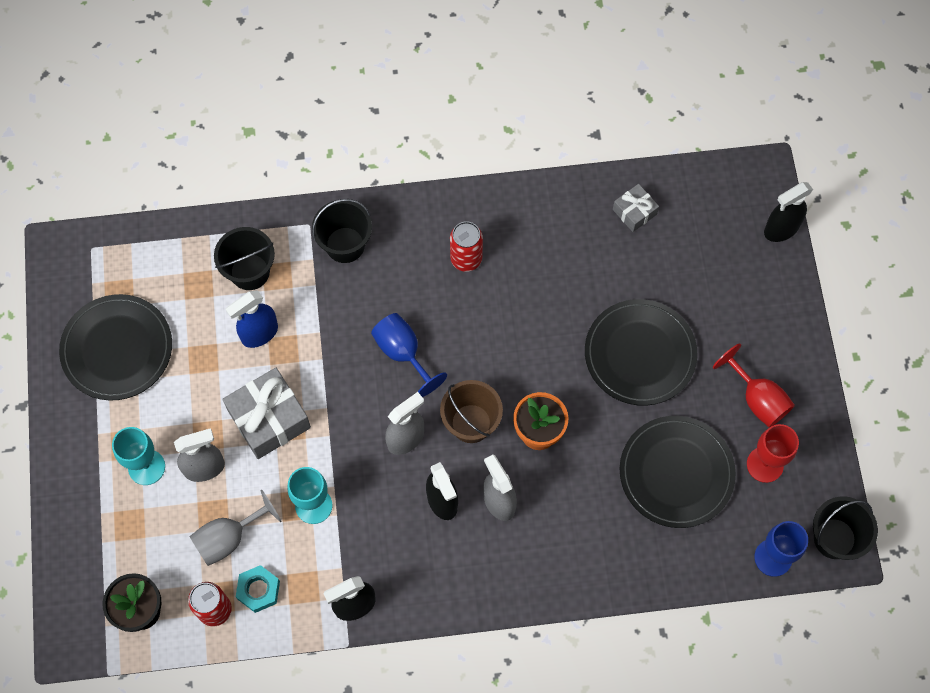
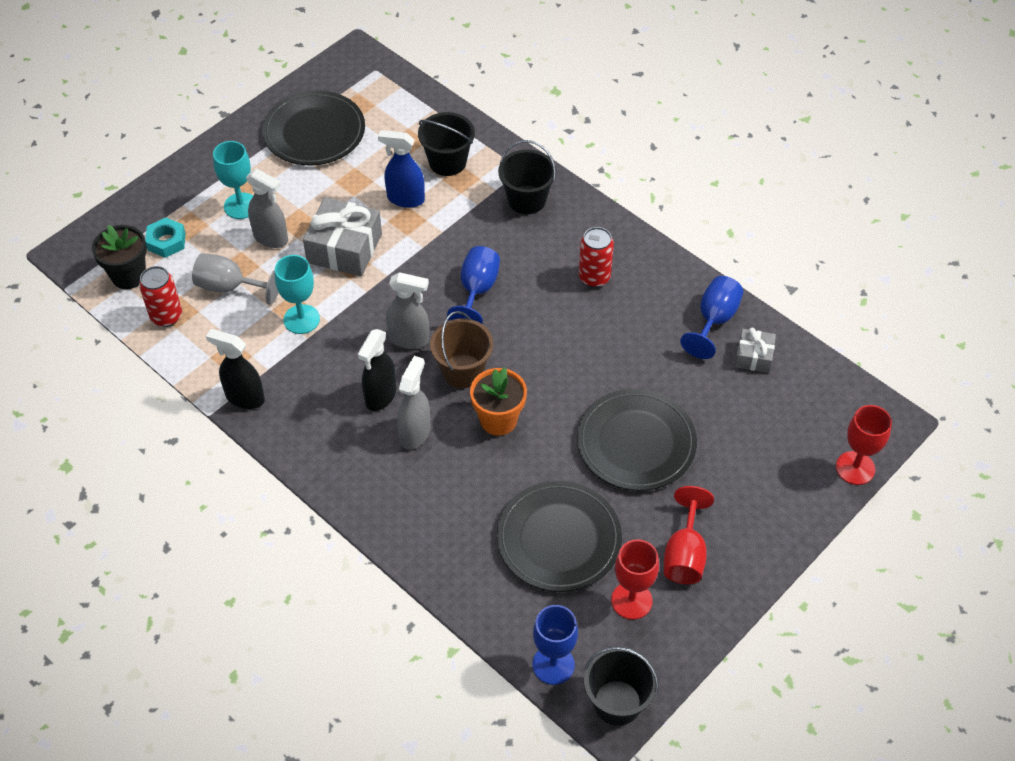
camera: 50 degrees right, 15 degrees down
turquoise nut [236,565,280,613] -> turquoise nut moved to [145,218,186,258]
black spray bottle [764,182,813,242] -> red goblet [836,405,892,485]
none -> blue goblet [680,276,743,359]

